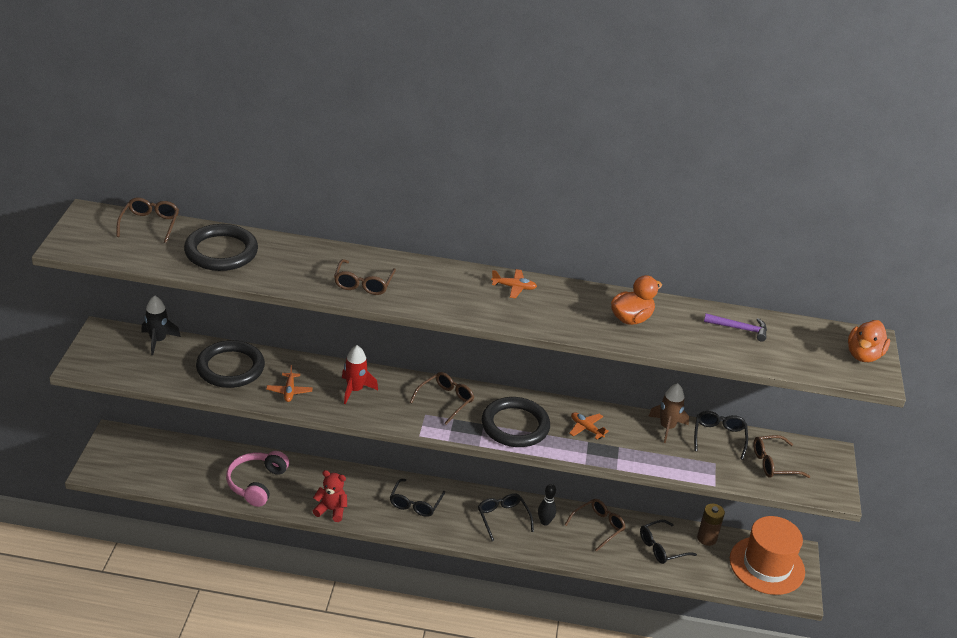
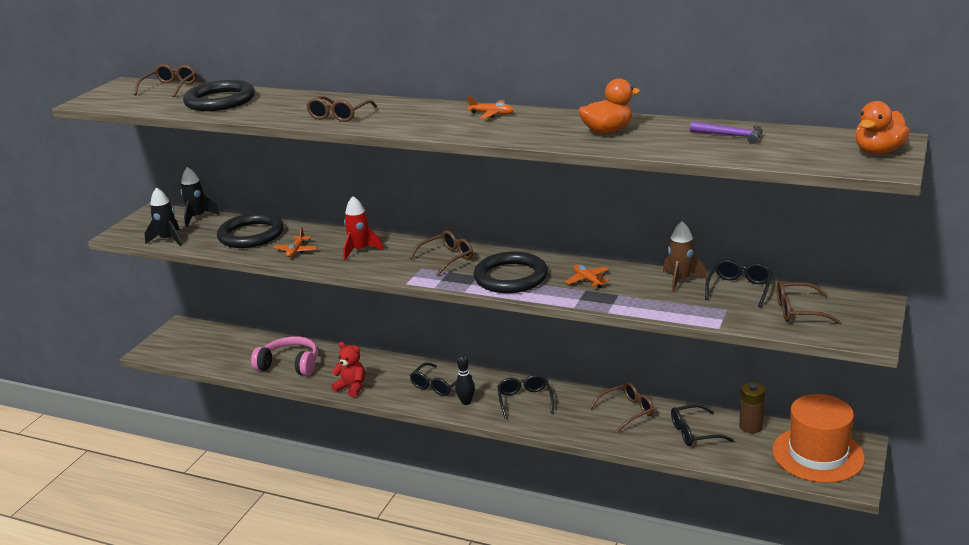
camera: 20 degrees right, 10 degrees down
pink headphones [226,451,289,507] -> pink headphones turned 75 degrees clockwise [251,336,318,376]
black bowling pin [538,484,556,526] -> black bowling pin moved to [455,354,475,405]
none -> black rocket [145,187,181,246]

